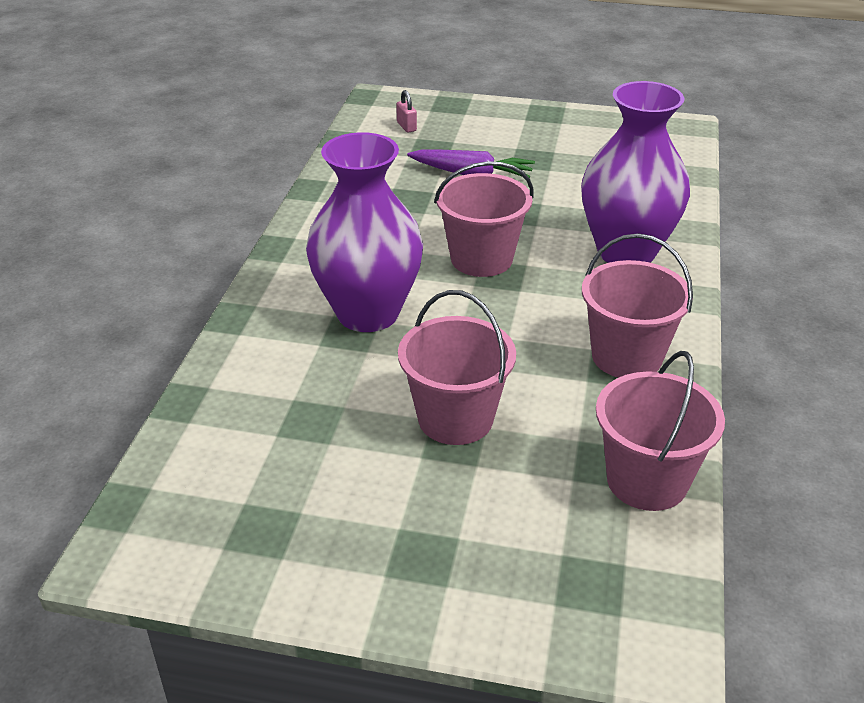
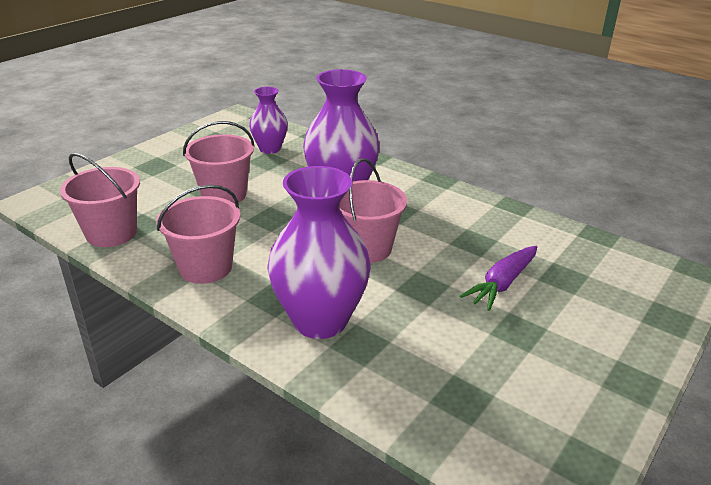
camera: 115 degrees right, 5 degrees down
pink padlock [396,90,417,133] -> none
none -> purple vase [249,87,288,154]

